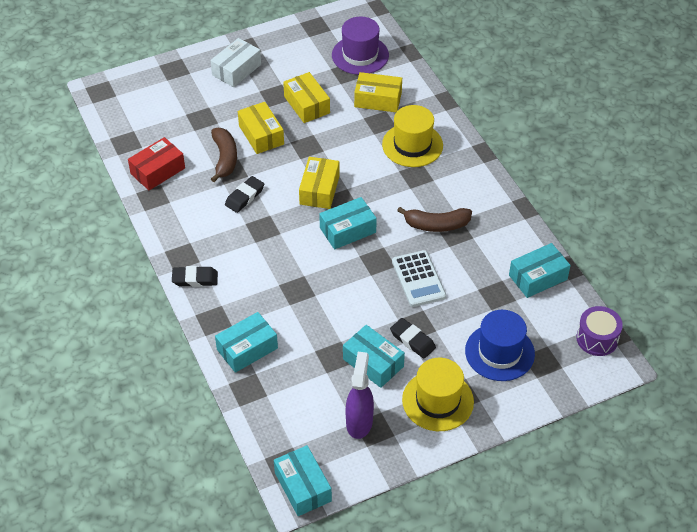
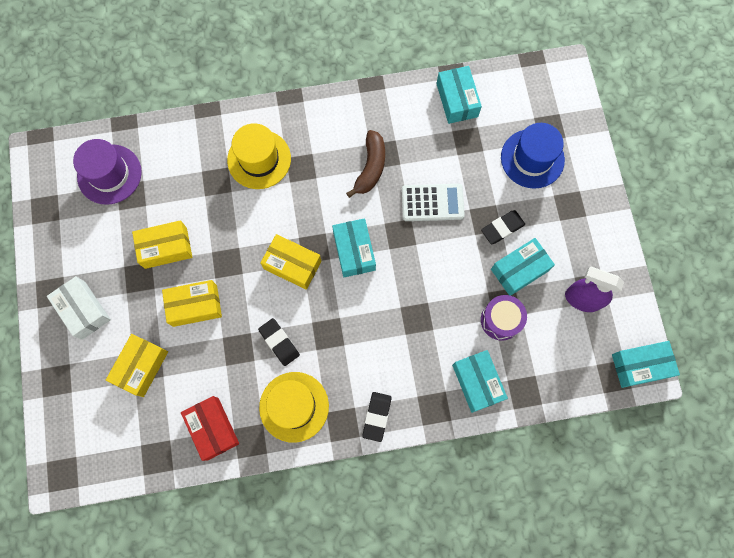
camera: 75 degrees left, 25 degrees up
brown banana [211,128,237,182] -> none
yellow box [354,72,402,112] -> yellow box moved to [106,334,168,397]
yellow hat [402,358,474,431] -> yellow hat moved to [259,372,329,443]
purple drum [576,306,623,356] -> purple drum moved to [481,295,527,341]

